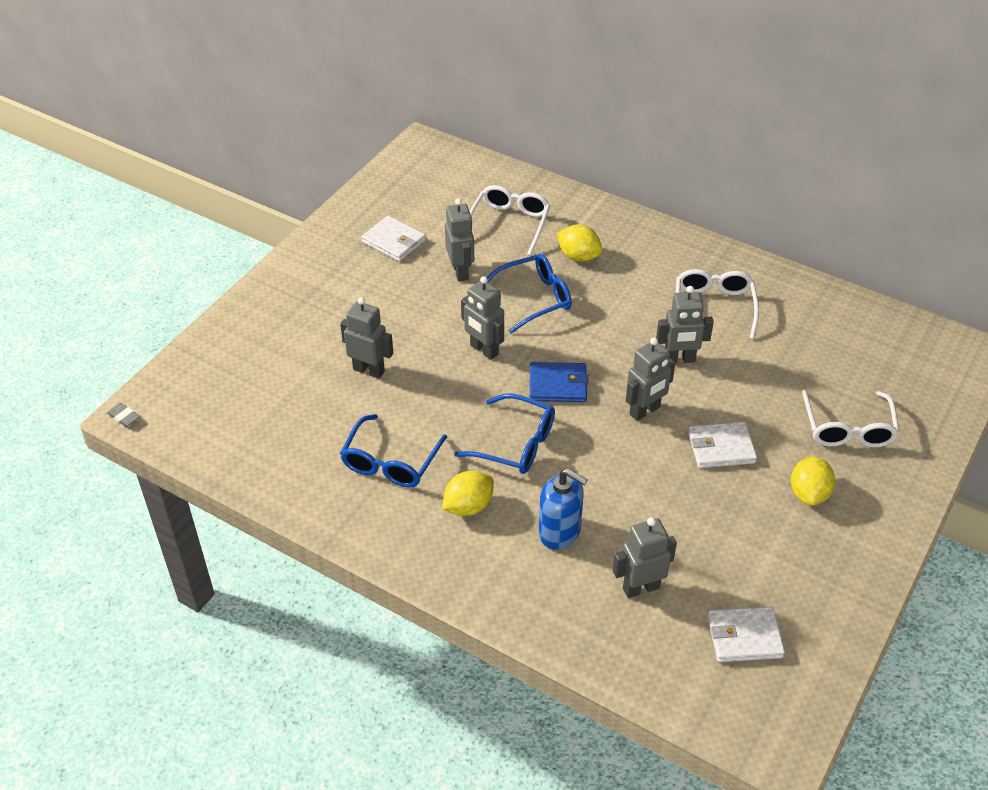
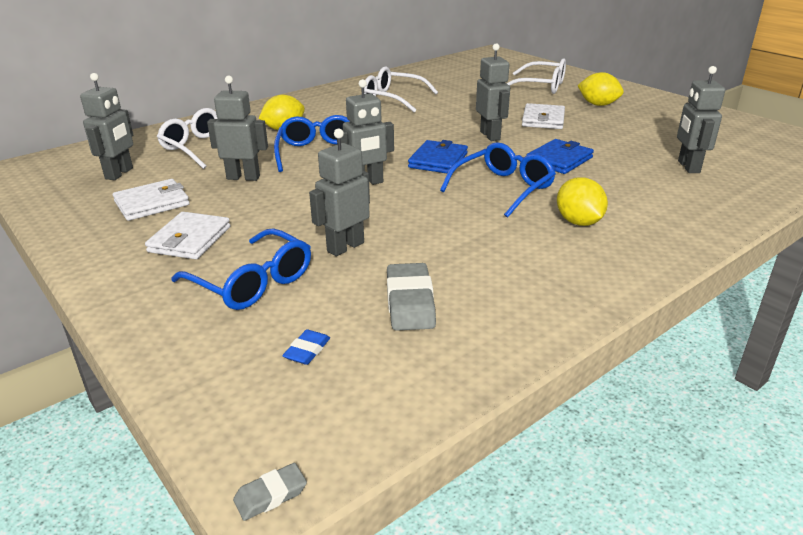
camera: 70 degrees left, 15 degrees down
blue glasses [340,414,447,487] -> blue glasses moved to [171,228,311,310]
blue soap dispenser [538,469,588,550] -> none
grey robot [656,286,714,364] -> grey robot moved to [80,73,133,180]
white wallet [707,606,785,662] -> white wallet moved to [145,212,230,259]
none -> blue eraser [282,329,330,365]
none -> grey eraser [387,263,436,331]
none -> blue wallet [526,139,594,174]

